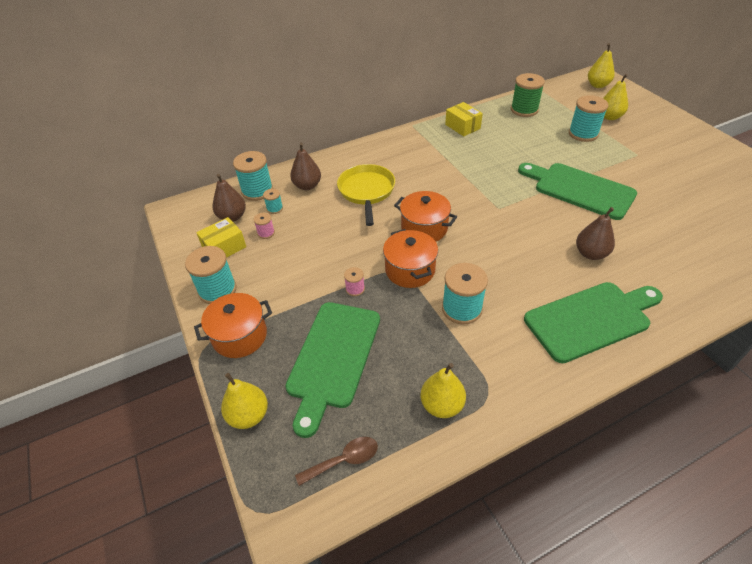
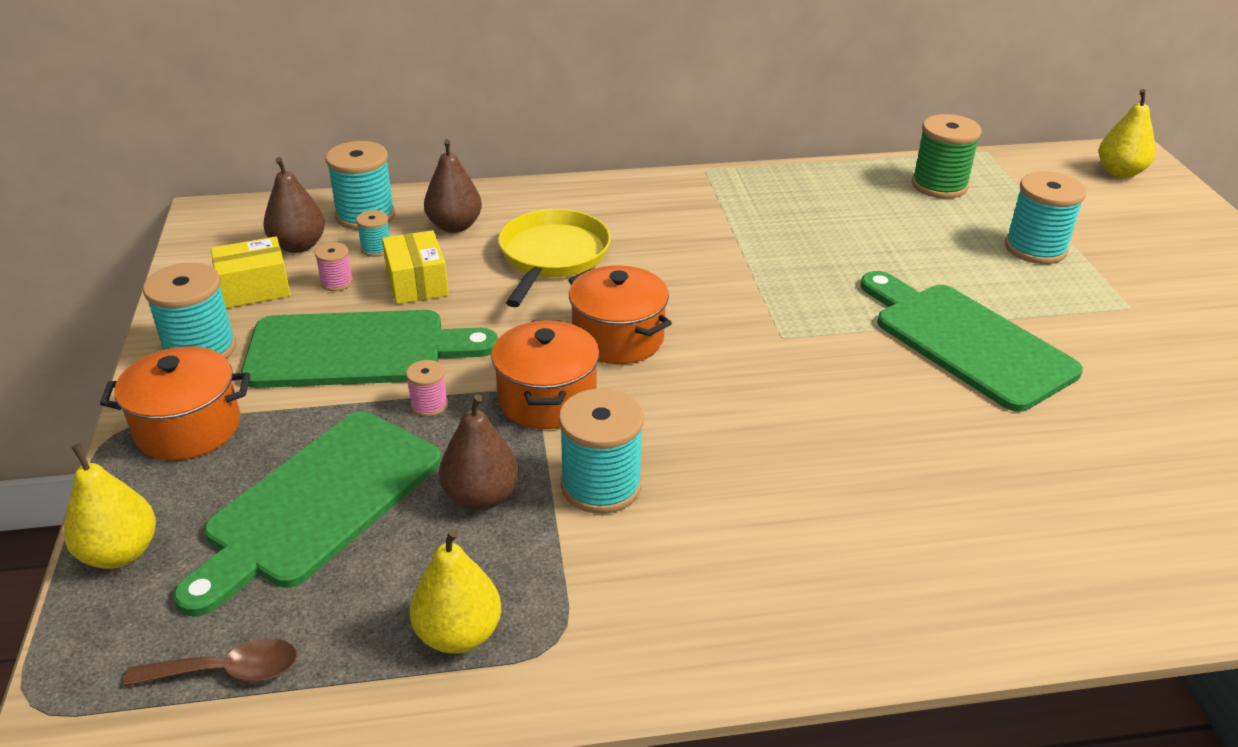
camera: 15 degrees right, 10 degrees down
yellow box [445,102,483,136] -> yellow box moved to [382,230,449,304]
green cutting board [524,282,663,363] -> green cutting board moved to [241,310,498,388]
brown pear [576,207,615,260] -> brown pear moved to [439,395,519,511]
yellow pear [603,74,628,120] -> none

